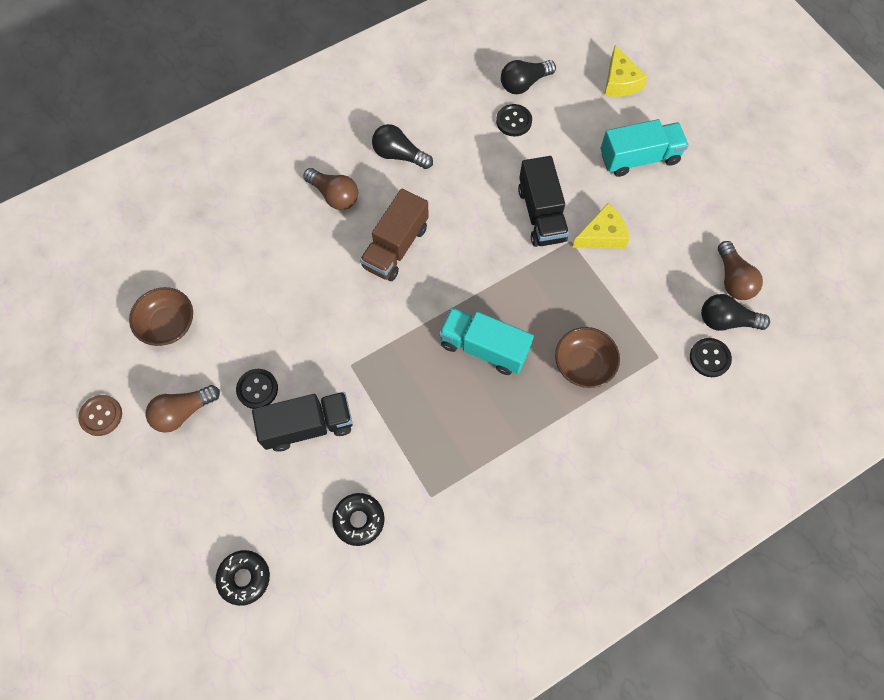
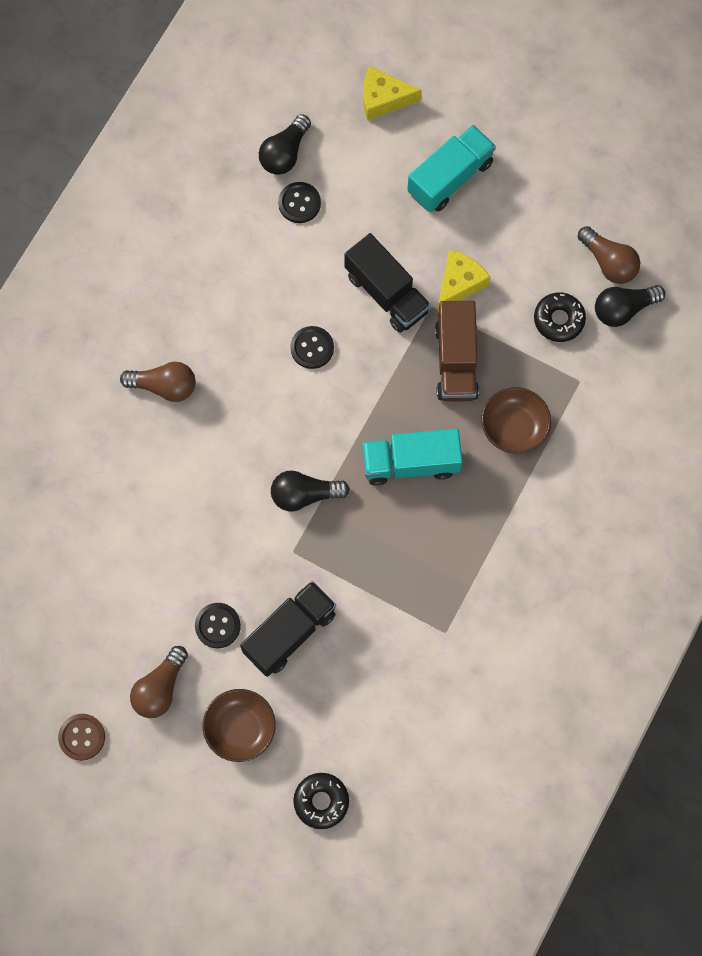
camera: 30 degrees left, 5 degrees up
brown bowl [129,287,193,346] -> brown bowl moved to [202,689,276,762]
black donut [332,493,385,546] -> black donut moved to [534,293,586,342]
brown truck [360,189,429,281] -> brown truck moved to [435,301,479,402]
black light bulb [372,124,433,169] -> black light bulb moved to [271,471,350,511]
yellow cheese [604,45,648,97] -> yellow cheese turned 135 degrees clockwise [363,66,422,120]
black button [690,338,732,377] -> black button moved to [290,326,334,369]

